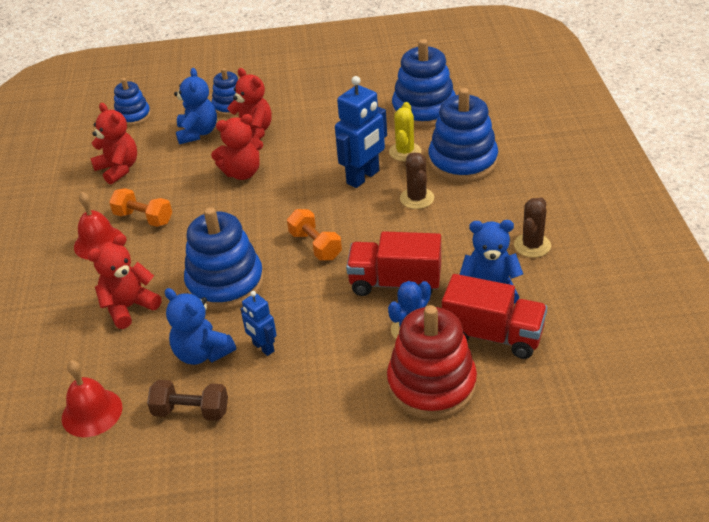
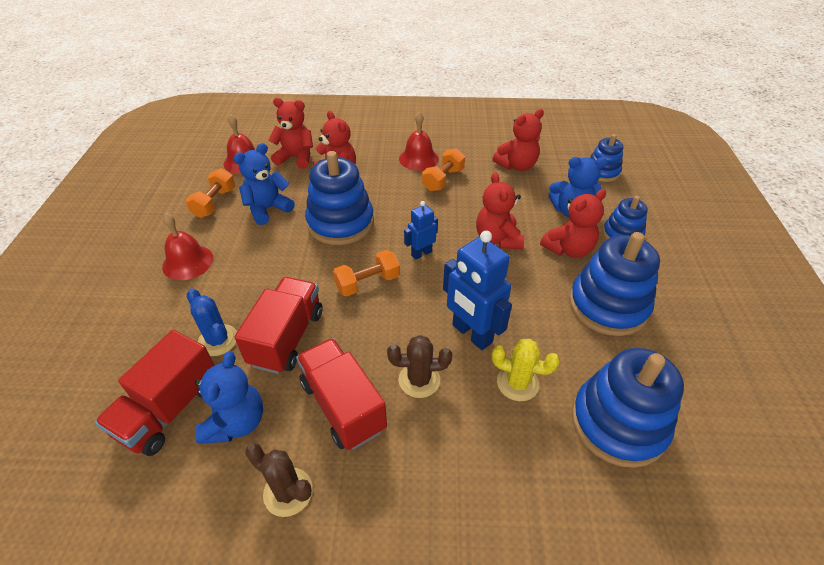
camera: 95 degrees right, 5 degrees up
brown dumbbell [147,380,228,421] -> orange dumbbell [186,168,235,218]
blue robot [240,291,277,356] -> blue robot moved to [404,201,438,260]
red stacking toy [387,305,477,419] -> none
blue stacking toy [428,88,498,183] -> blue stacking toy moved to [569,232,660,336]
none -> red bell [162,213,213,280]
none -> red teddy bear [269,98,313,169]
none -> red truck [296,338,387,450]

